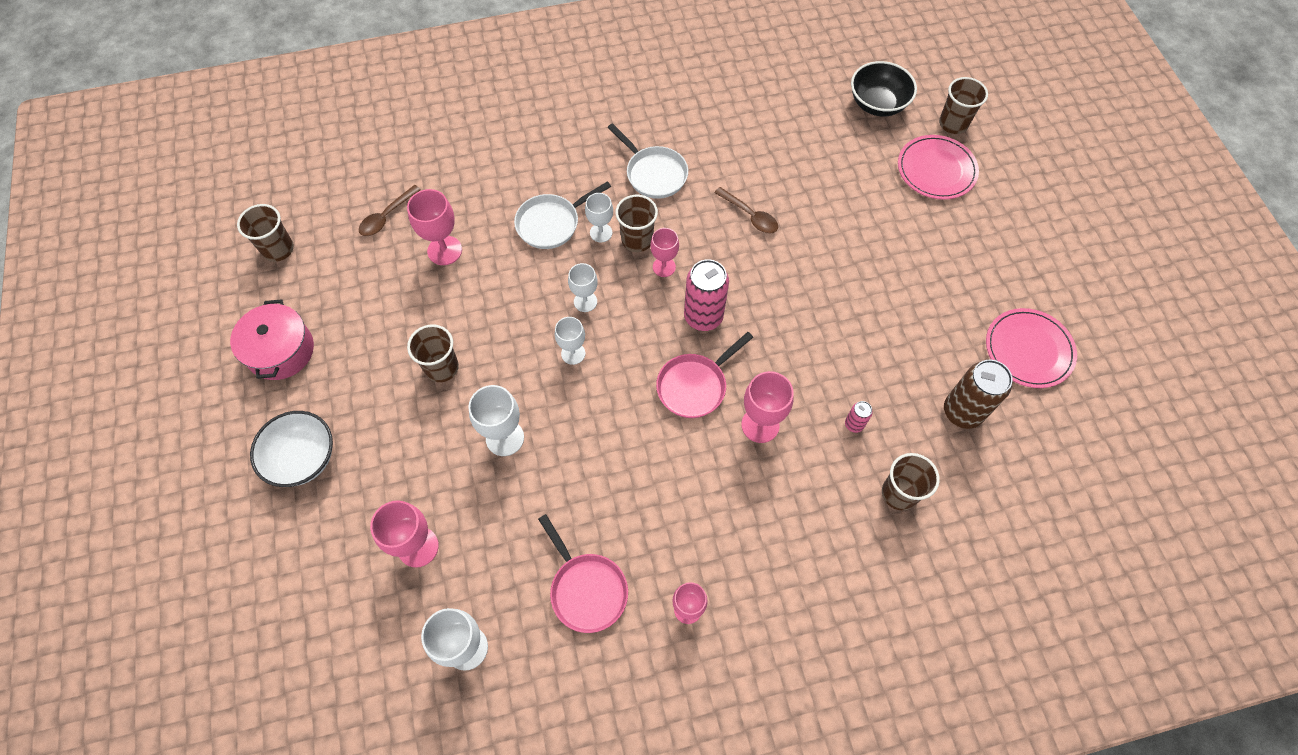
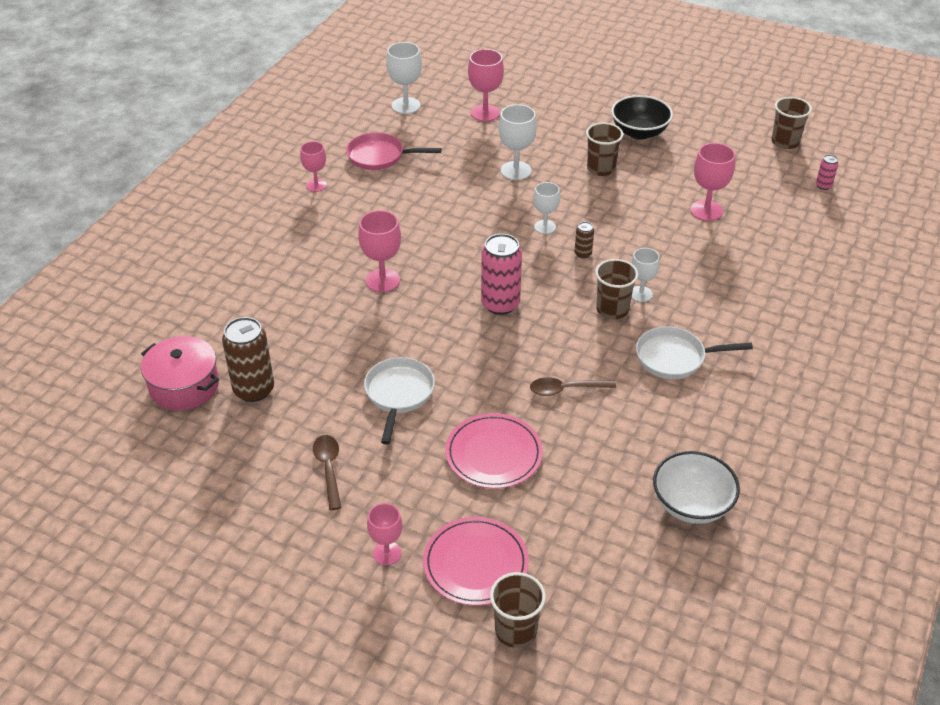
camera: 130 degrees right, 20 degrees down
pink pot [230,300,314,380] -> pink pot moved to [141,336,219,411]
white bowl [250,411,333,487] -> white bowl moved to [653,451,740,524]
brown spoon [359,185,421,236] -> brown spoon moved to [313,435,341,510]
white pan [514,181,611,249] -> white pan moved to [364,357,435,444]
white goblet [568,263,598,312] -> brown can [574,222,594,258]
pink goblet [650,228,679,277] -> pink goblet moved to [367,503,402,566]
pink pan [656,332,753,418] -> none
pink can [845,401,873,433] -> pink can moved to [816,155,838,190]
black bowl [851,61,917,116] -> black bowl moved to [611,95,673,140]
brown cup [882,453,940,511] -> none
pink plate [986,308,1077,388] -> pink plate moved to [445,413,543,489]

